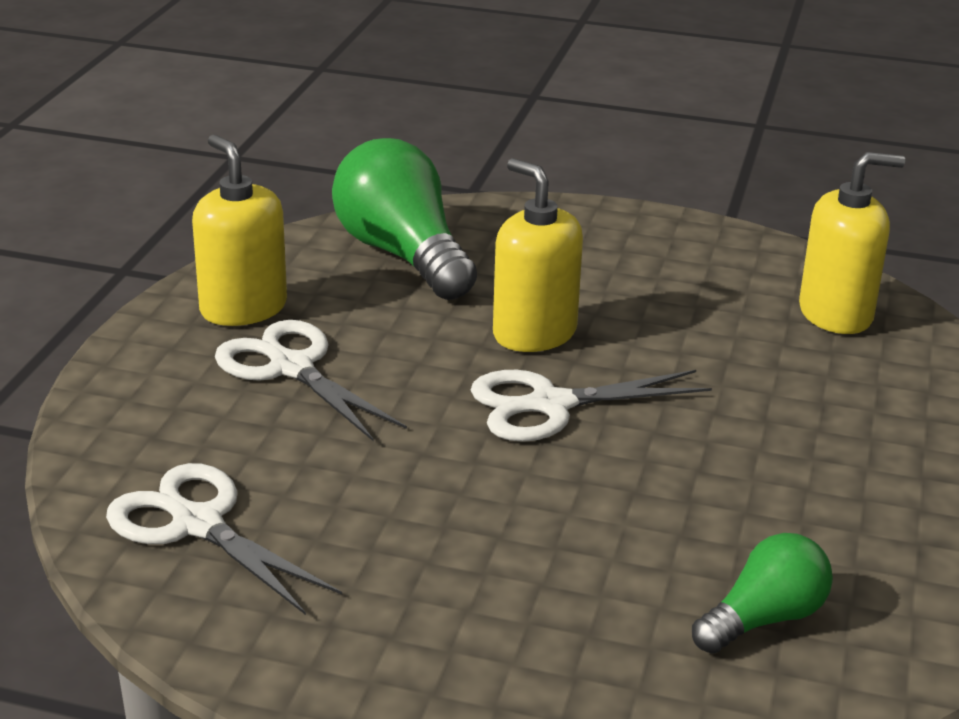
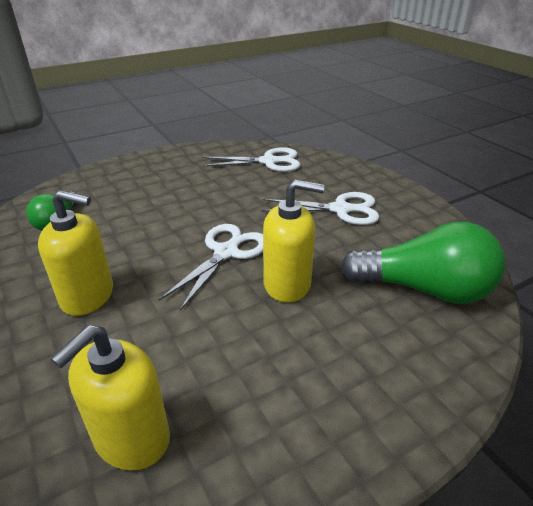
camera: 135 degrees right, 5 degrees up
yellow soap dispenser [192,135,287,326] -> yellow soap dispenser moved to [38,190,113,316]

